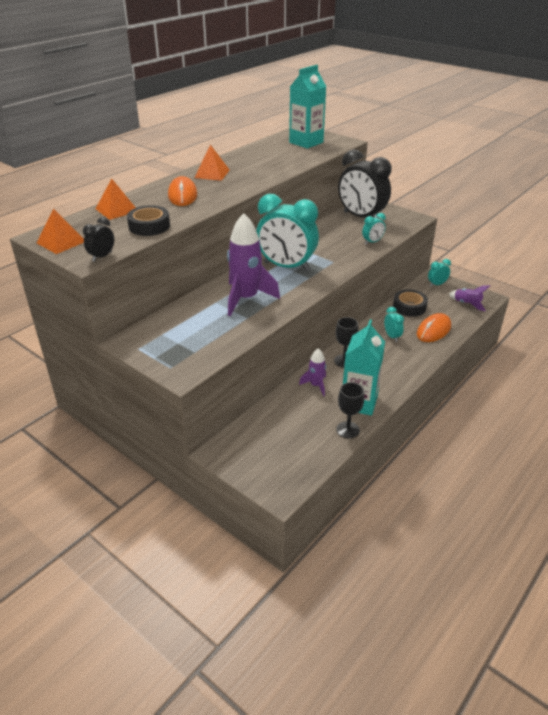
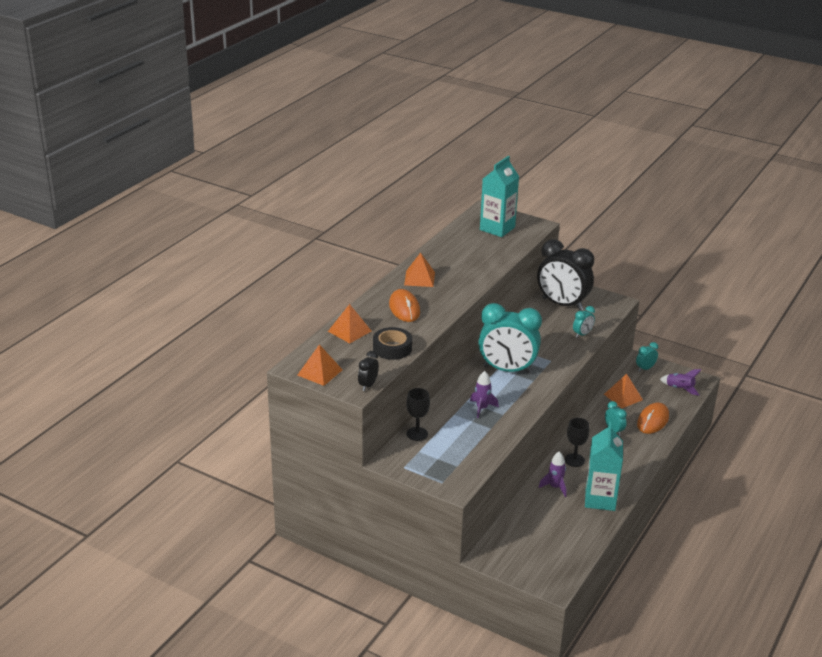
camera: 10 degrees left, 5 degrees down
purple rocket [227,213,280,316] -> purple rocket [470,371,499,418], size x0.51
black goblet [336,382,364,438] -> black goblet moved to [406,388,430,441]
black tape [393,290,428,317] -> orange pyramid [604,374,643,408]

